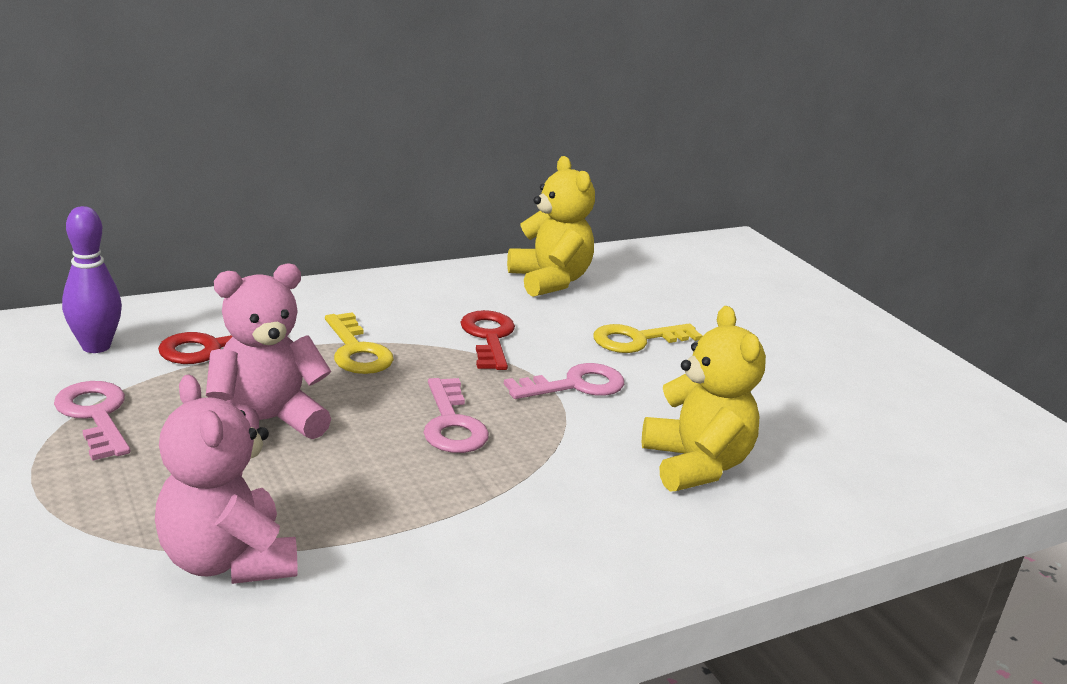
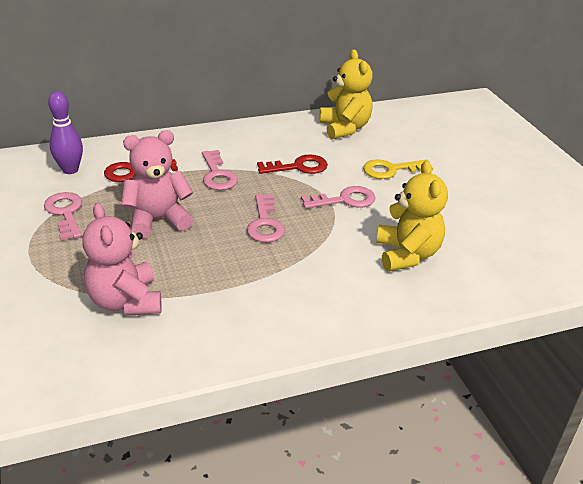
camera: 10 degrees right, 10 degrees up
yellow key [325,312,394,374] -> pink key [202,150,238,190]
red key [461,310,515,370] -> red key turned 75 degrees clockwise [257,154,328,174]

